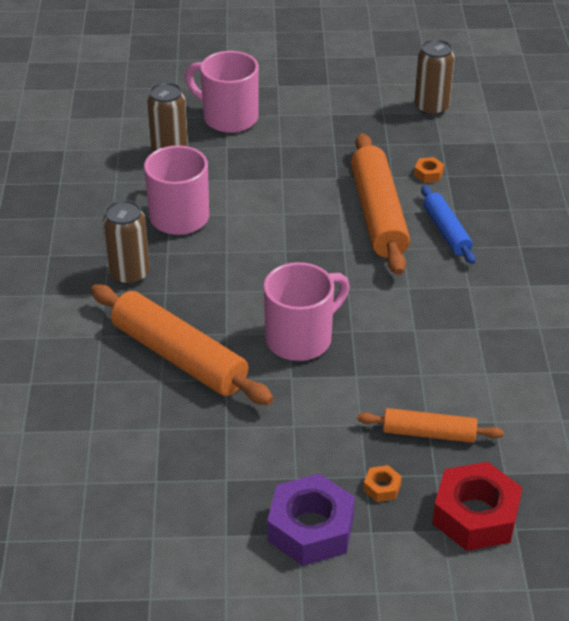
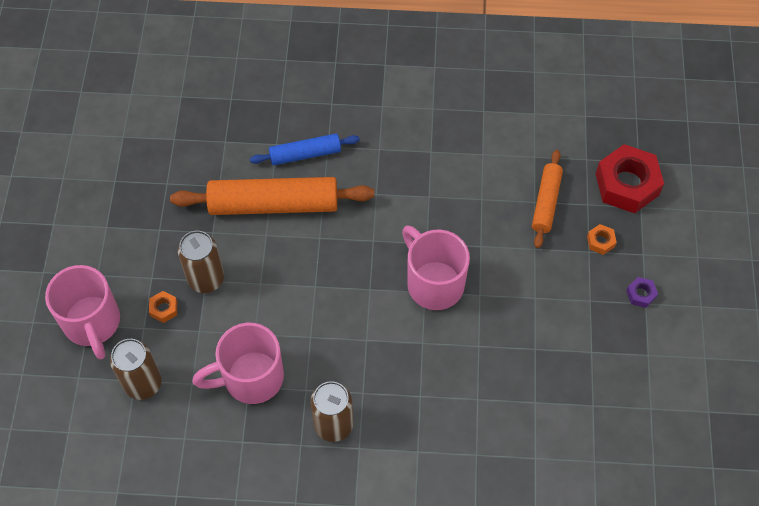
camera: 85 degrees left, 20 degrees up
orange rolling pin [91,284,274,405] -> none
pink mug [185,51,259,133] -> pink mug turned 60 degrees counterclockwise [45,265,120,359]
purple nut [267,473,355,566] -> purple nut [626,277,658,308], size x0.43
brown can [414,39,455,116] -> brown can moved to [178,231,224,293]
orange nut [414,157,444,183] -> orange nut moved to [149,291,177,323]

